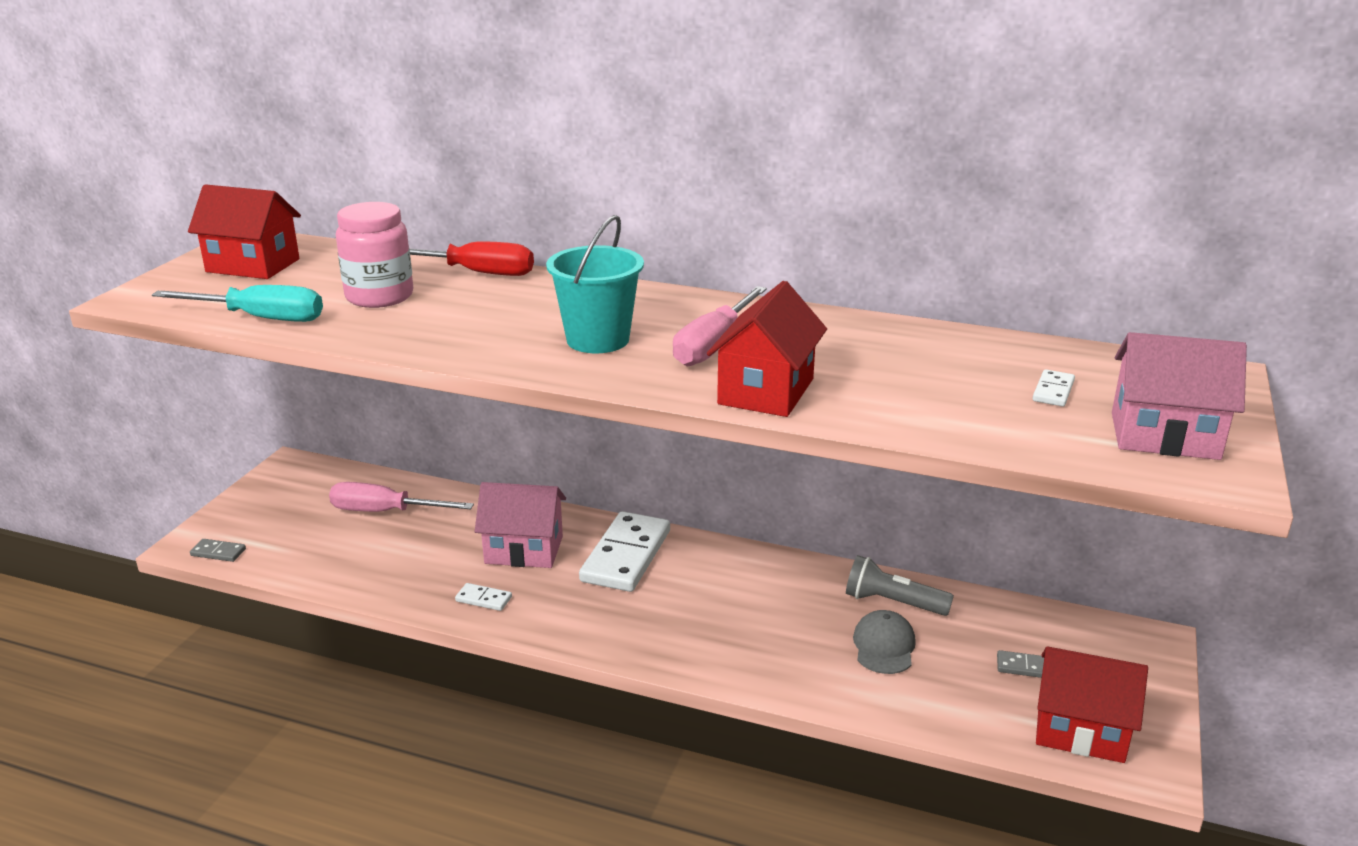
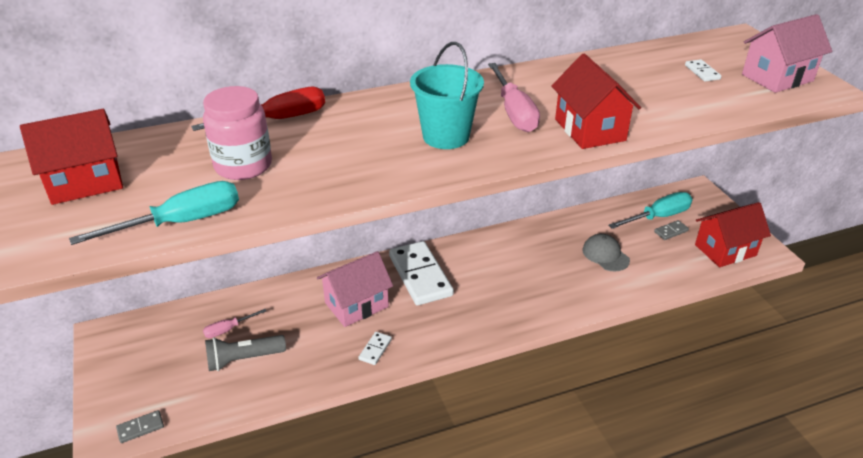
camera: 40 degrees left, 10 degrees up
pink screwdriver [329,482,474,512] -> pink screwdriver [203,309,266,338], size x0.55
white domino [455,583,512,611] -> white domino turned 45 degrees counterclockwise [358,332,392,365]
grey flashlight [846,555,954,616] -> grey flashlight moved to [205,335,286,371]
none -> turquoise screwdriver [608,192,693,229]

